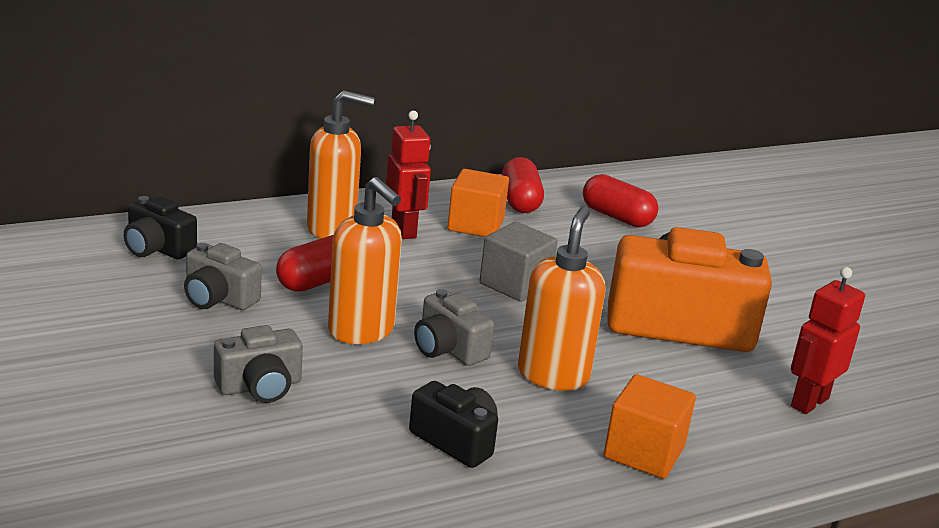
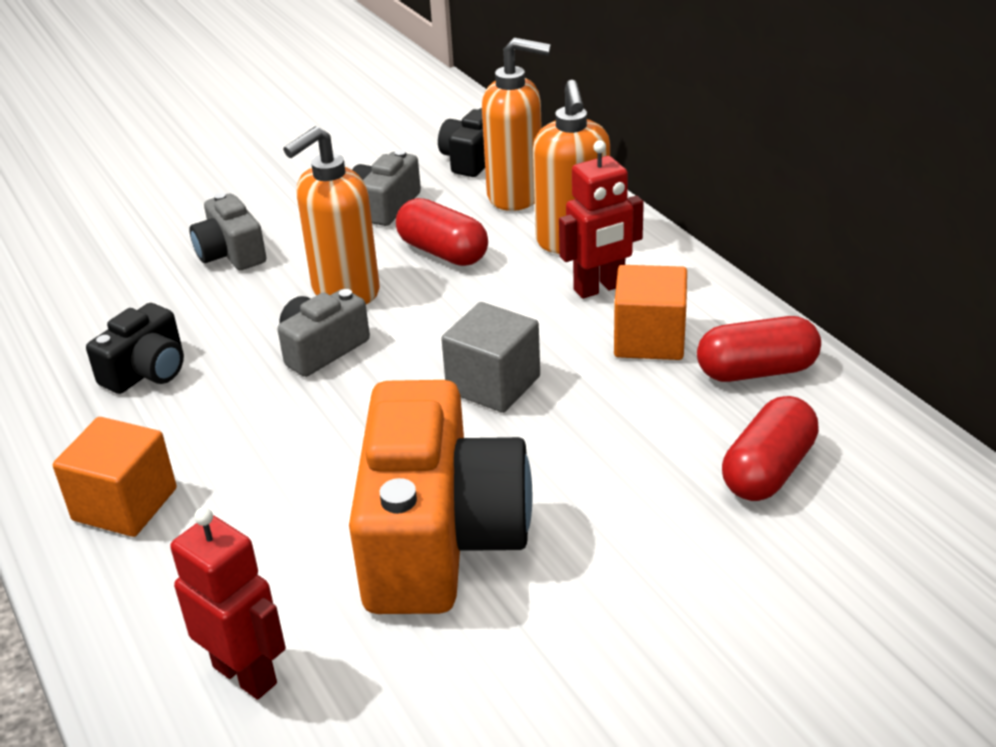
camera: 90 degrees right, 10 degrees up
orange soap dispenser [518,206,606,391] -> orange soap dispenser moved to [482,37,551,211]

